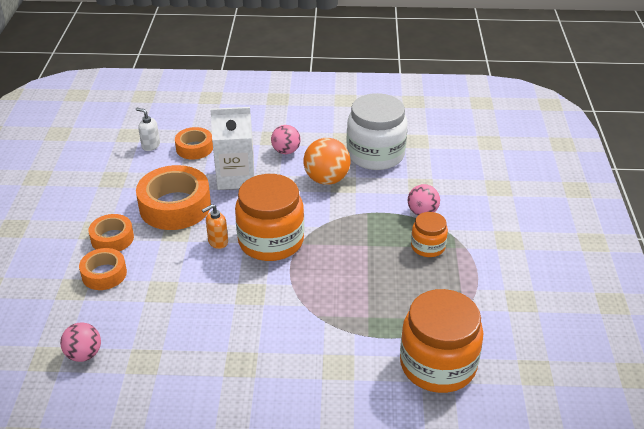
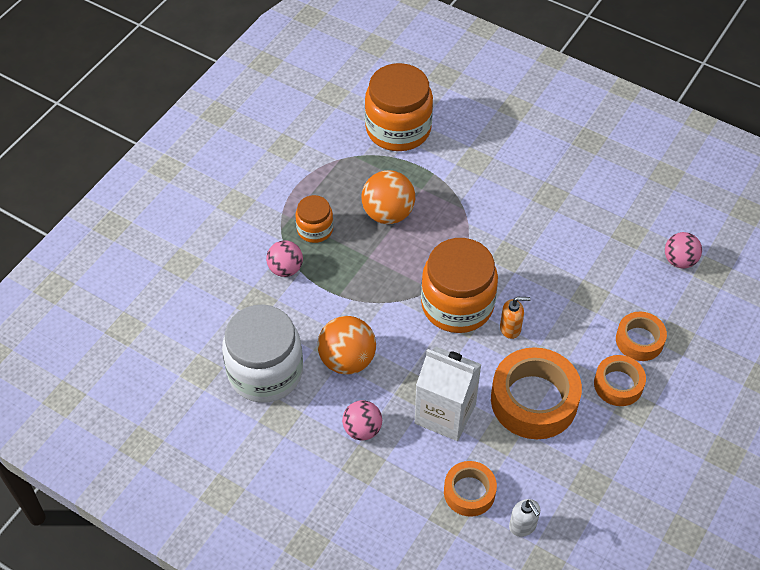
camera: 150 degrees left, 15 degrees up
none -> orange ball [361,170,415,224]

